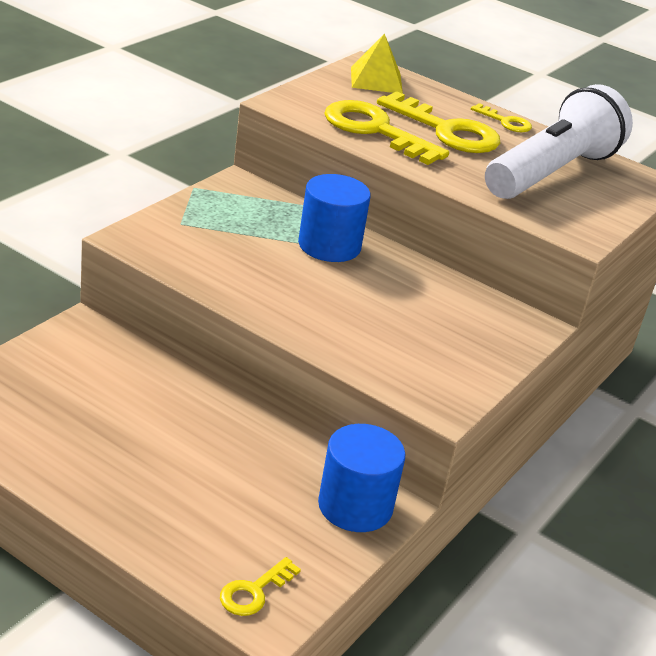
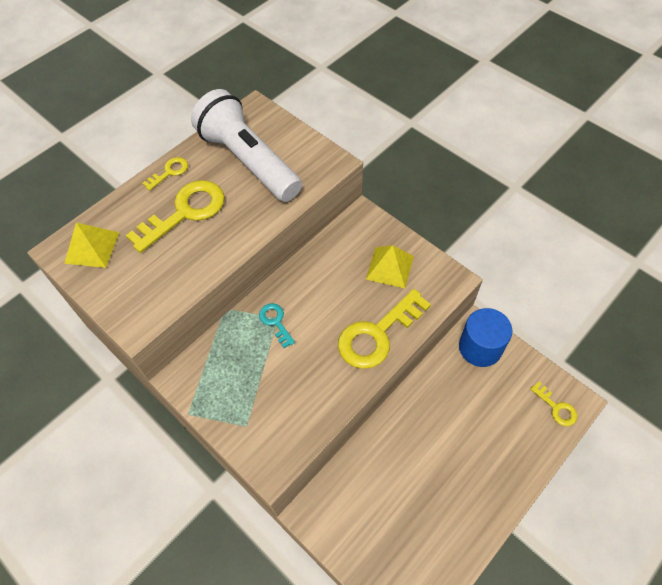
camera: 75 degrees left, 25 degrees up
blue cylinder [298,174,371,262] -> turquoise key [259,303,295,348]
yellow key [324,100,449,165] -> yellow key moved to [338,289,431,369]
none -> yellow pyramid [366,245,414,289]

